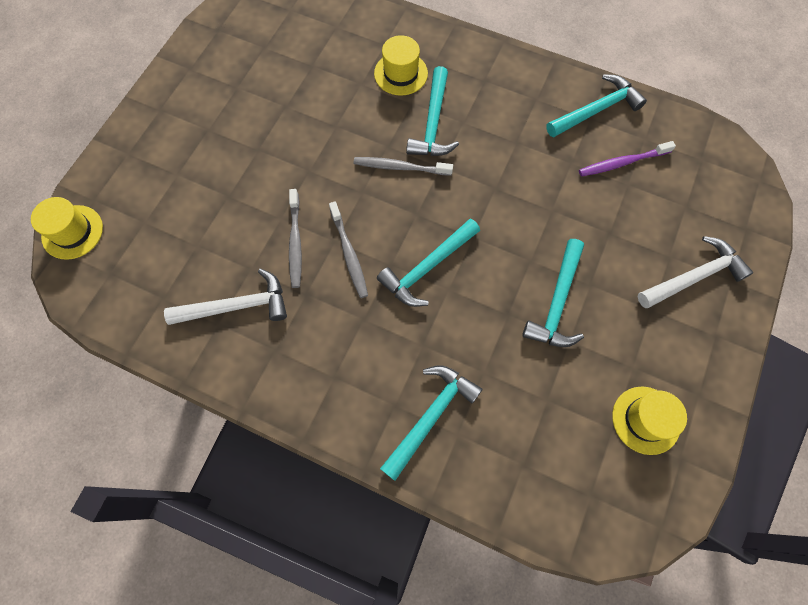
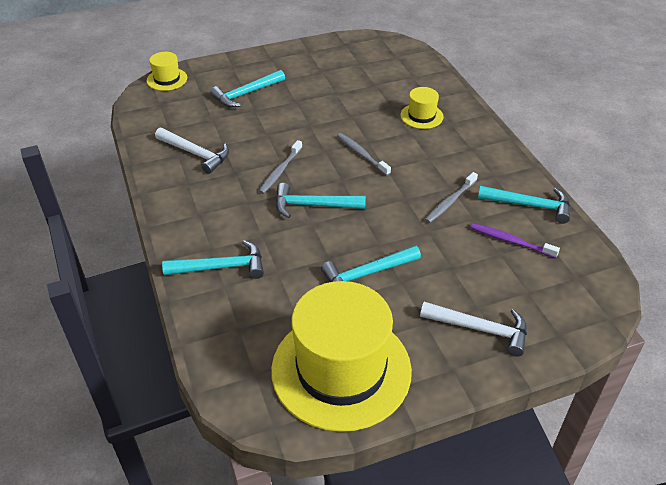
camera: 45 degrees right, 25 degrees down
grey toothbrush [289,189,302,288] -> grey toothbrush moved to [425,172,478,223]
turquoise hammer [406,66,459,156] -> turquoise hammer moved to [210,70,285,107]
yellow hat [612,387,687,455] -> yellow hat [271,281,412,432], size x2.30

